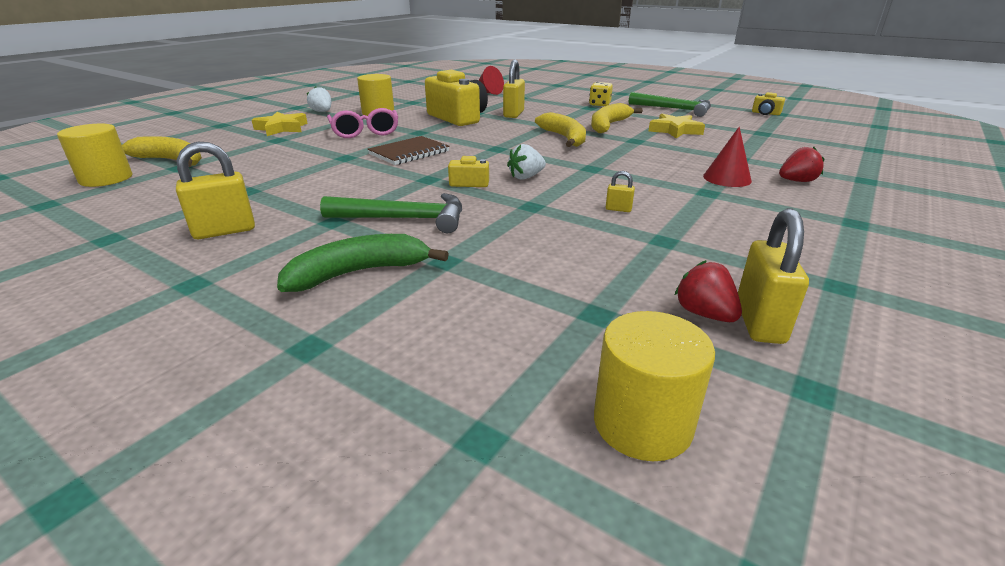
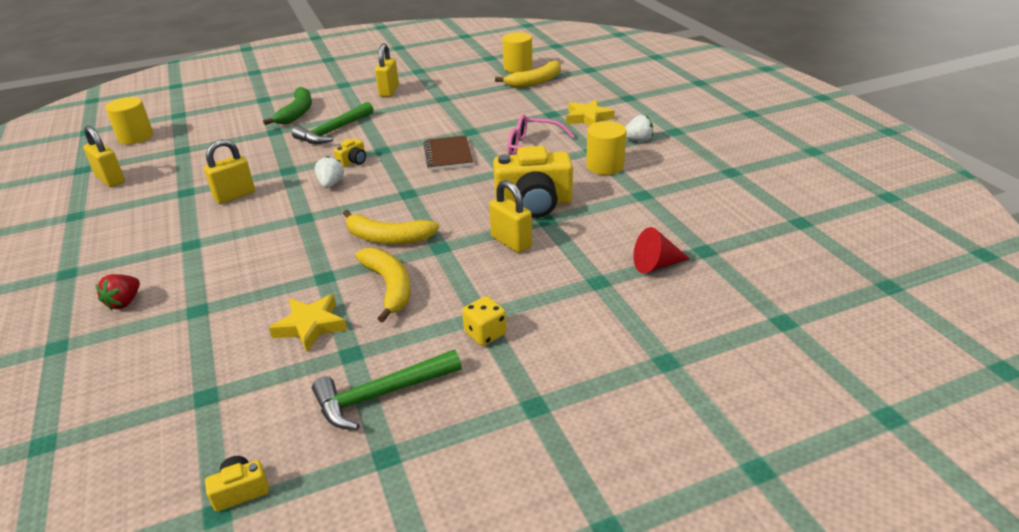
camera: 125 degrees right, 5 degrees up
yellow padlock [606,171,635,212] -> yellow padlock [204,139,255,204], size x2.07
red strawberry [674,260,742,322] -> none
red cone [703,126,752,187] -> none

